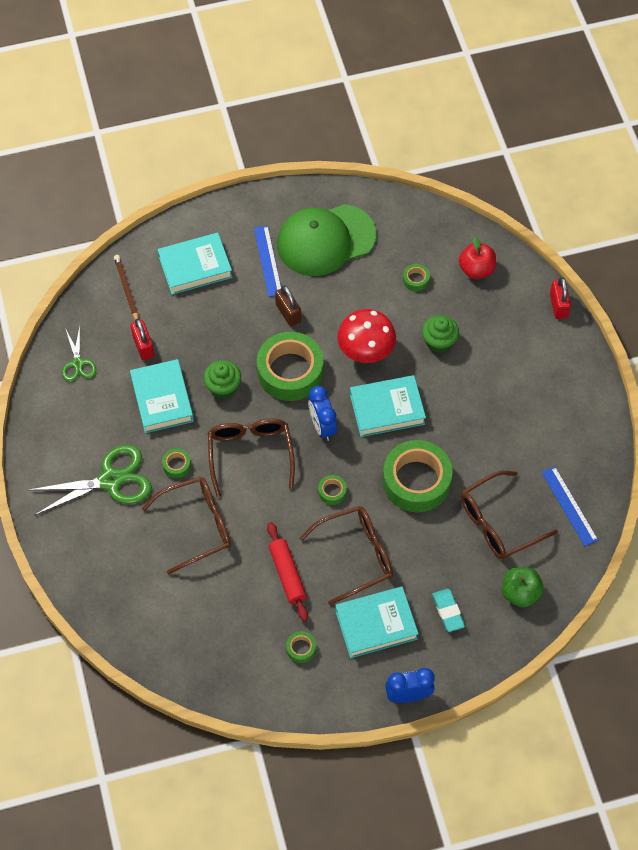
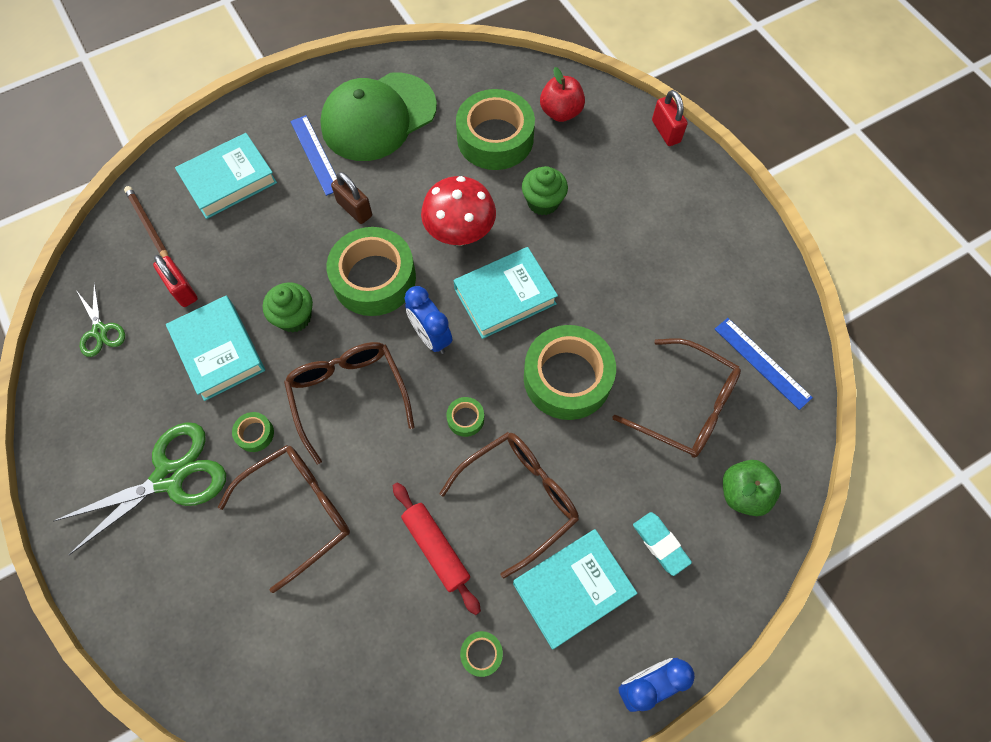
camera: 15 degrees left, 5 degrees up
green tape [403,264,430,291] -> green tape [456,89,535,170], size x2.42
brown glasses [461,471,558,559] -> brown glasses turned 105 degrees counterclockwise [613,338,741,458]

